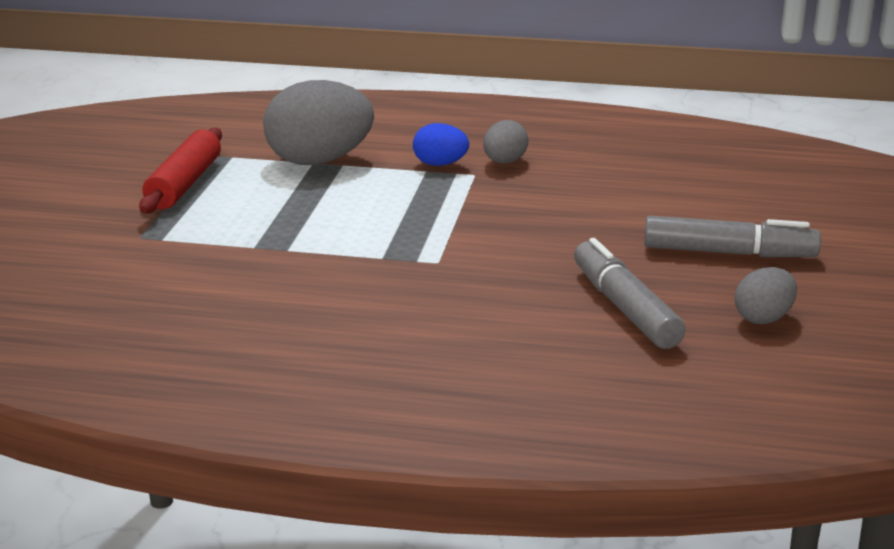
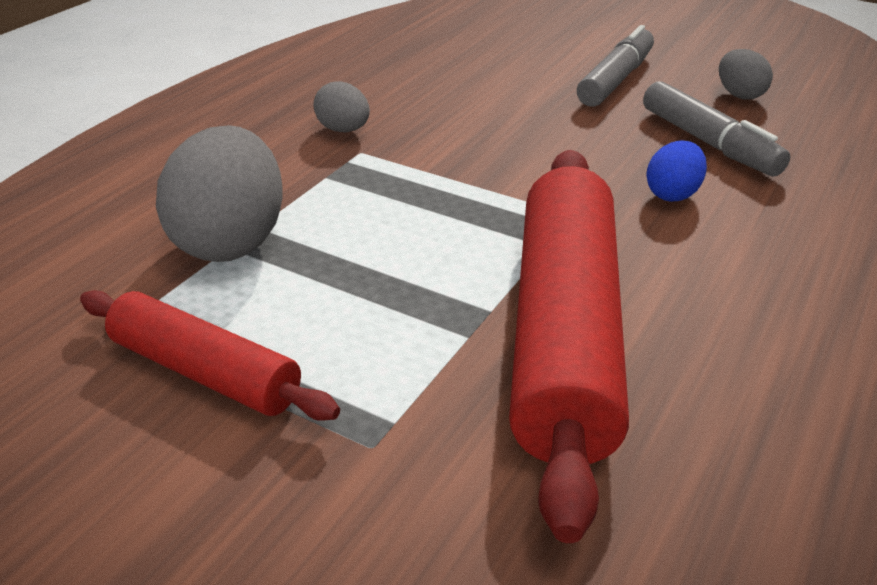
camera: 70 degrees left, 10 degrees up
blue egg [413,123,469,166] -> blue egg moved to [646,140,707,202]
grey marker [574,238,686,349] -> grey marker turned 120 degrees counterclockwise [643,81,790,176]
none -> red rolling pin [509,150,629,543]

